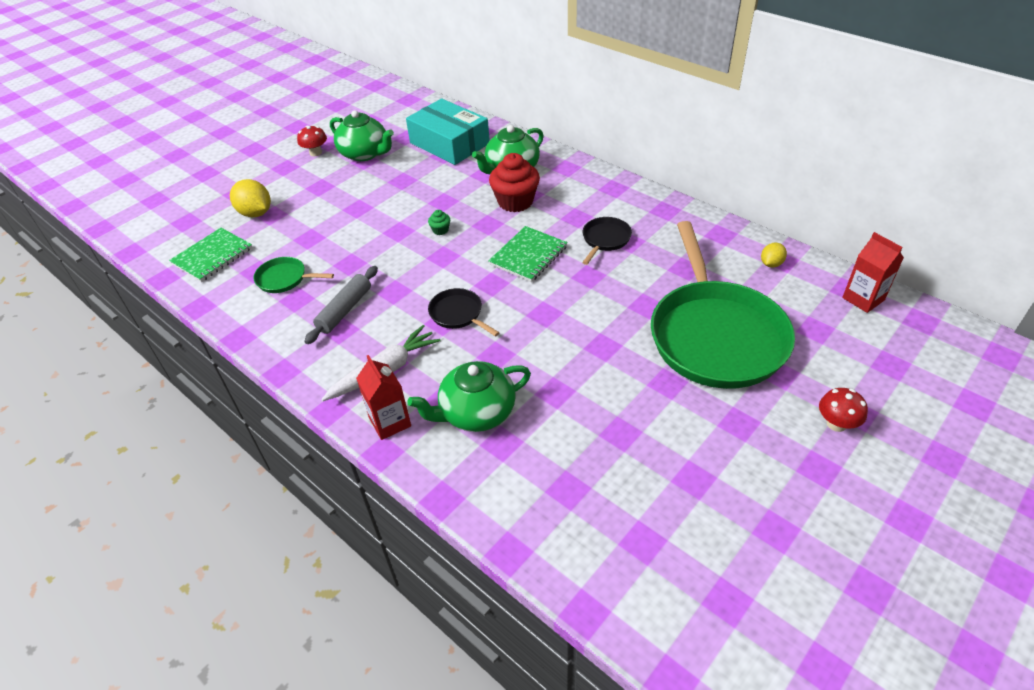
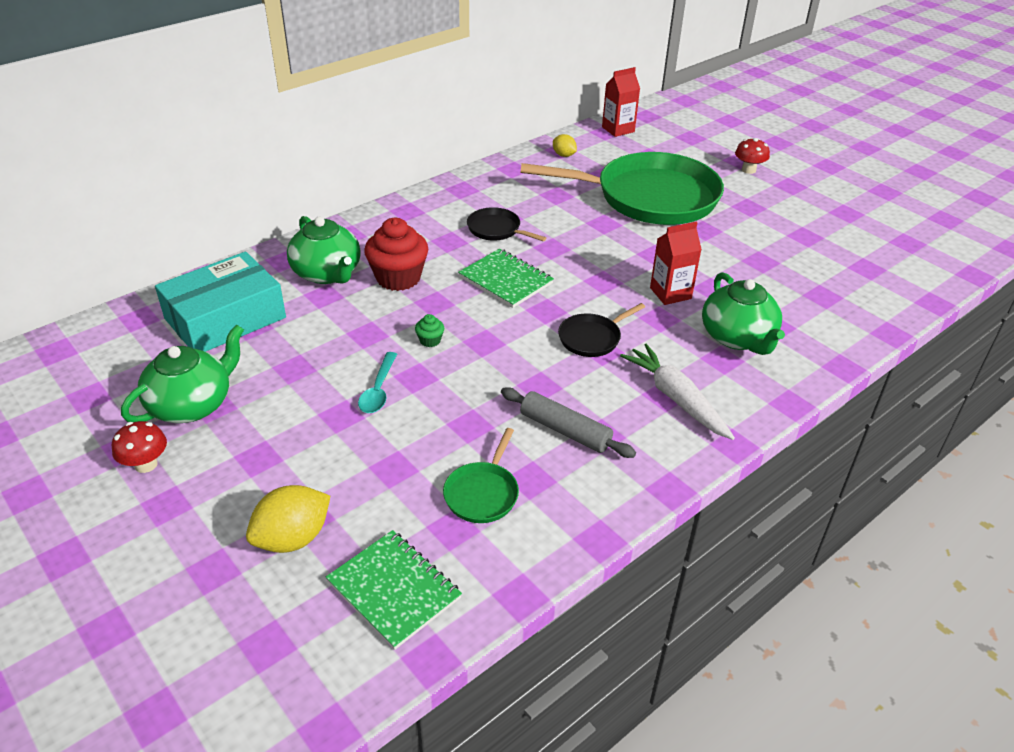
camera: 85 degrees left, 5 degrees down
red carton [356,355,411,440] -> red carton moved to [650,221,702,305]
none -> turquoise spoon [358,352,397,413]

